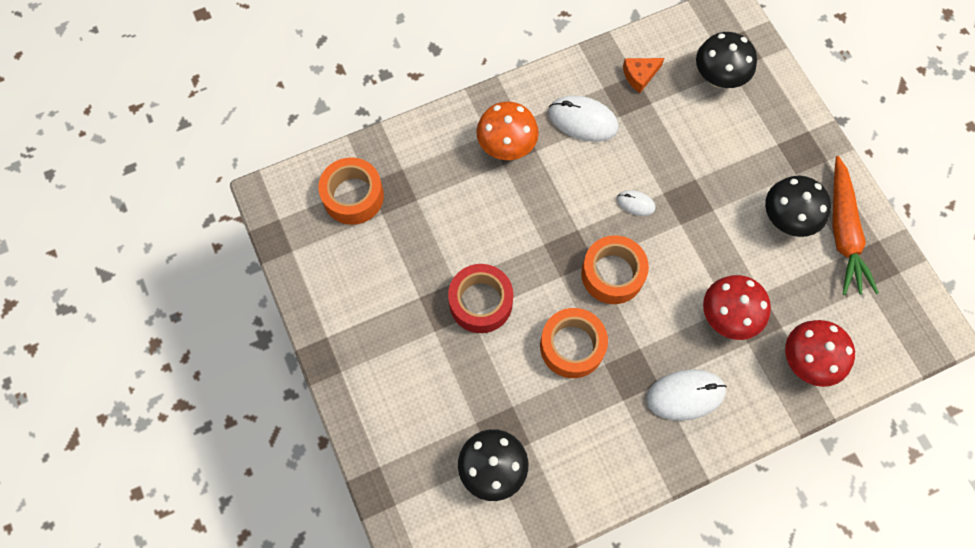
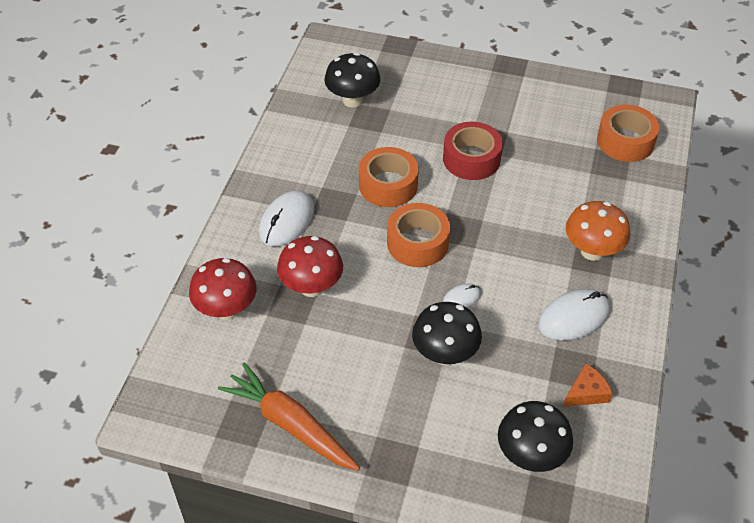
camera: 130 degrees right, 20 degrees down
orange cheese [623,58,664,93] -> orange cheese turned 45 degrees clockwise [563,364,613,407]
black mushroom [765,175,831,237] -> black mushroom moved to [412,302,482,365]

